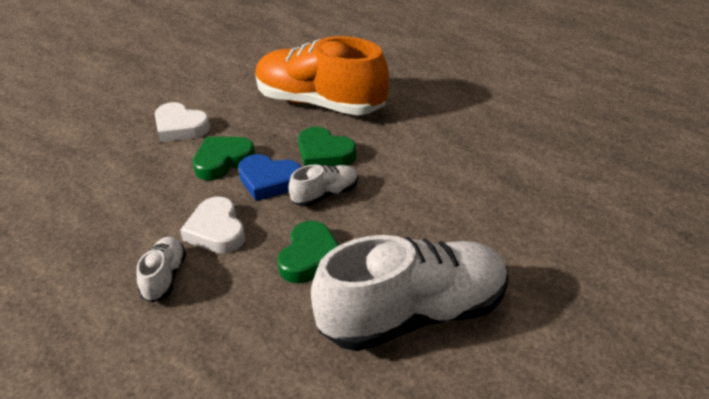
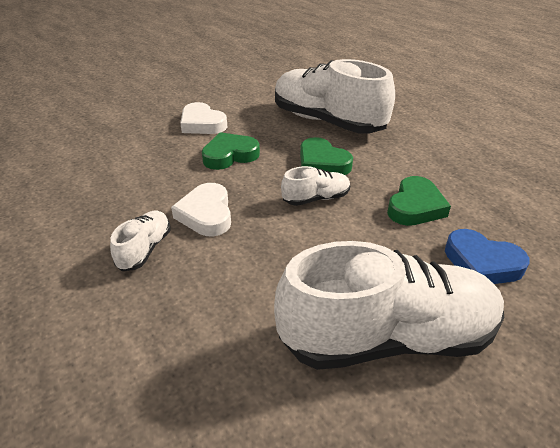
camera: 10 degrees right, 0 degrees up
blue heart [238,154,301,201] -> blue heart moved to [445,229,529,284]
orange shoe [255,36,389,115] -> white shoe [275,59,395,134]
green heart [277,221,339,283] -> green heart moved to [387,176,451,226]

